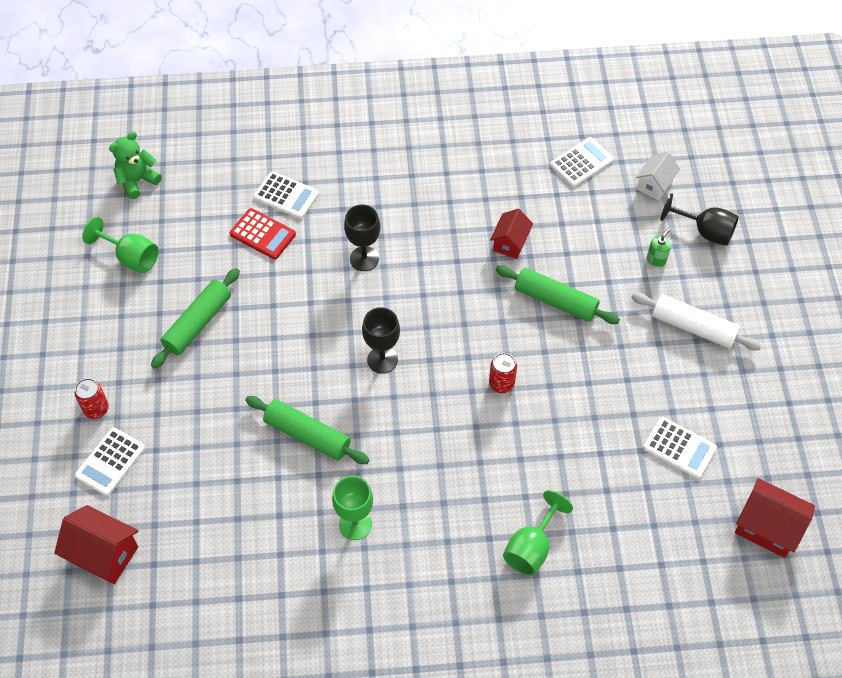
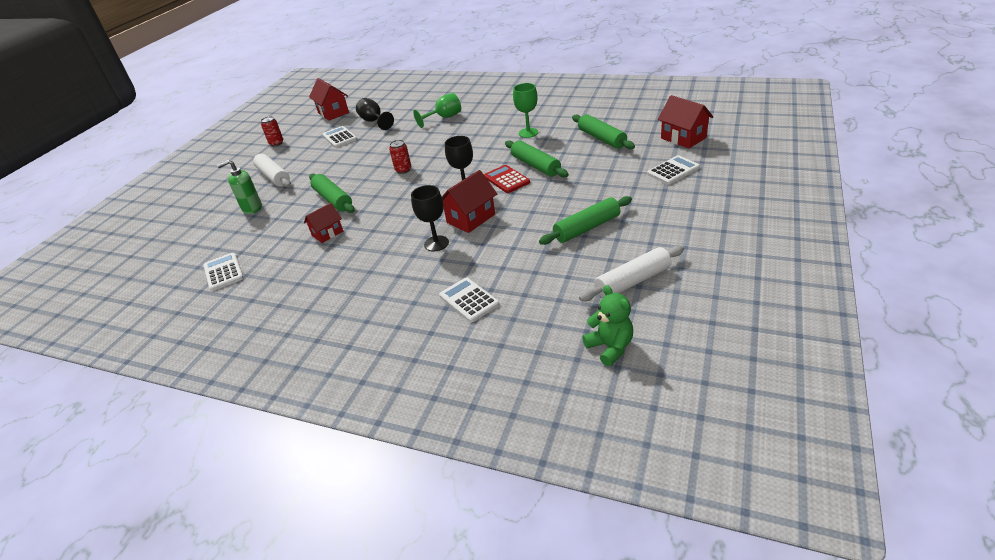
camera: 150 degrees left, 20 degrees down
red can [75,378,109,419] -> red can moved to [261,116,283,147]
green goblet [83,217,159,273] -> white rolling pin [579,246,684,302]
green teddy bear [109,132,162,199] -> green teddy bear turned 105 degrees counterclockwise [582,285,633,366]
red calculator [230,208,296,259] -> red calculator moved to [484,165,530,193]
white calculator [550,137,614,187] -> white calculator turned 75 degrees clockwise [203,253,244,291]
white house [636,152,680,200] -> none
green soap dispenser [647,228,671,267] -> green soap dispenser [217,160,262,214], size x1.66
black goblet [661,193,739,246] -> black goblet moved to [356,98,394,130]
none -> red house [442,170,497,233]
none -> green rolling pin [572,114,635,149]

